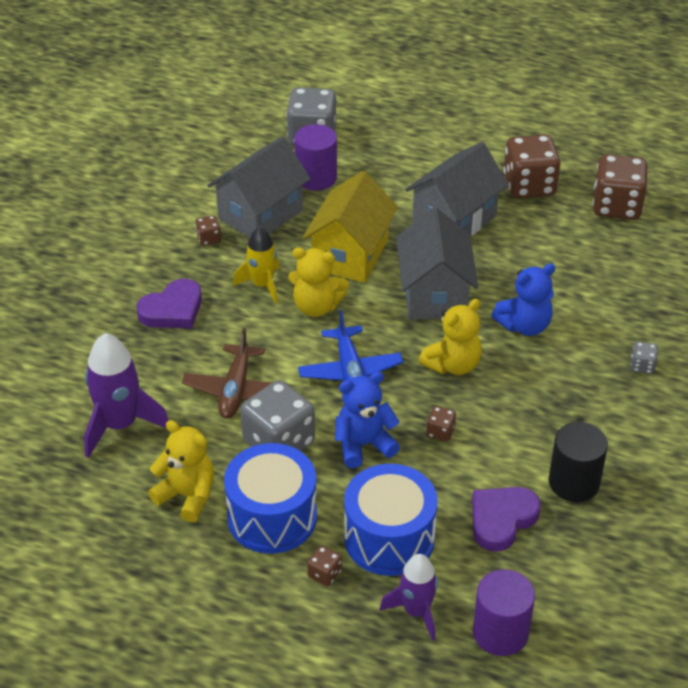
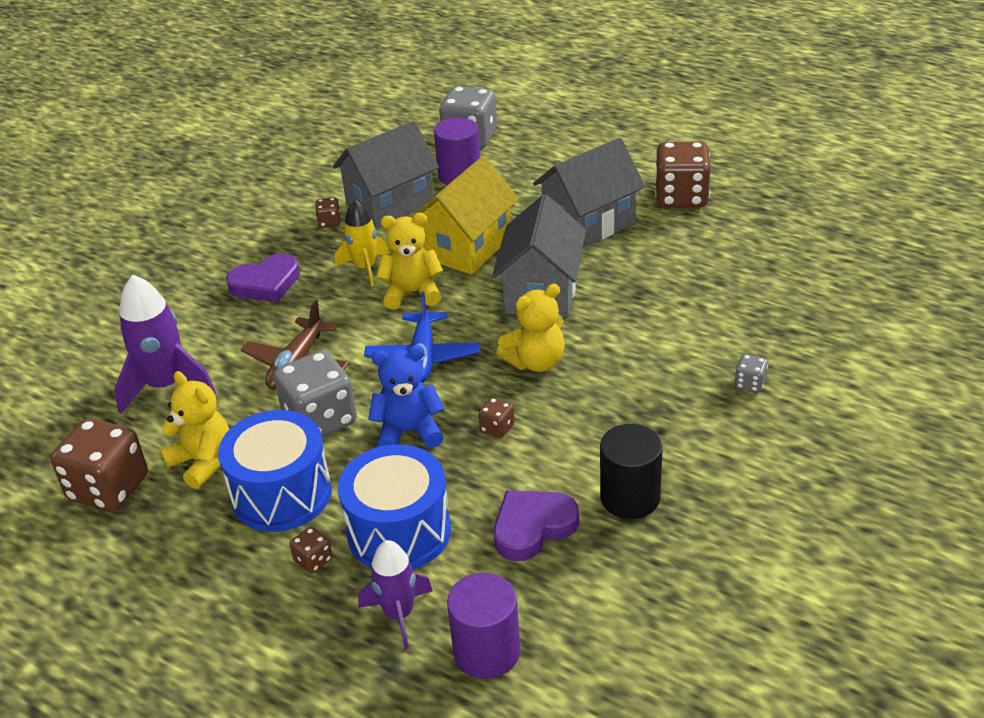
camera: 15 degrees right, 5 degrees down
yellow teddy bear [288,247,349,317] -> yellow teddy bear turned 150 degrees clockwise [376,213,443,310]
blue teddy bear [491,263,555,336] -> none
brown dice [593,154,648,220] -> brown dice moved to [51,418,148,511]

